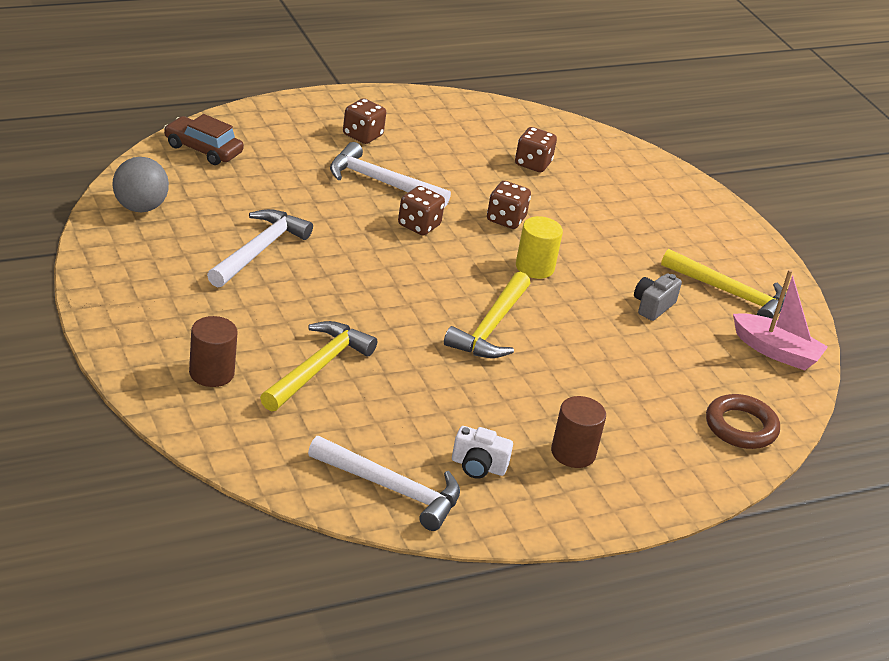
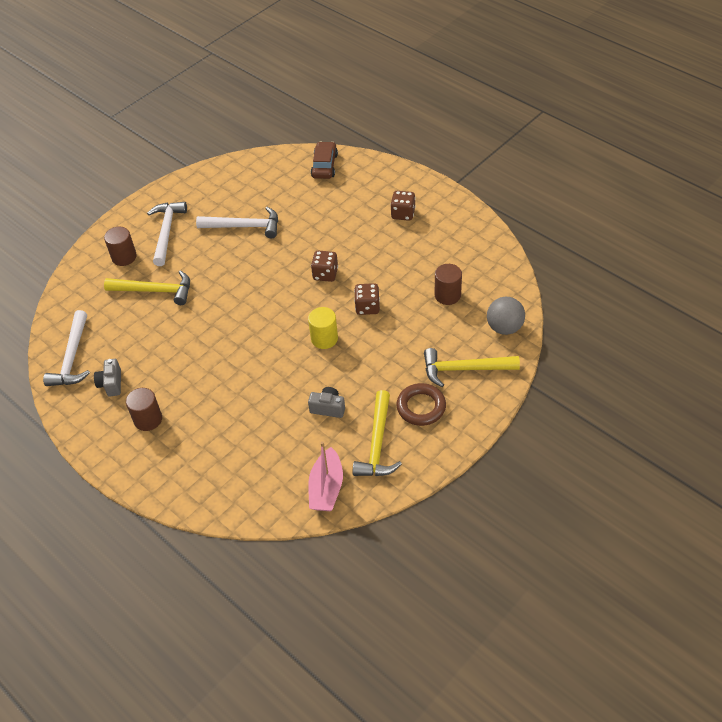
camera: 75 degrees right, 15 degrees up
grey ball [113,157,169,212] -> grey ball moved to [487,297,525,335]
white hammer [330,142,451,208] -> white hammer moved to [147,202,187,266]
yellow hammer [444,272,530,358] -> yellow hammer moved to [424,348,520,387]
white camera [452,426,513,479] -> grey camera [94,359,121,397]
brown dice [515,127,557,172] -> brown cylinder [435,264,462,305]
brown ring [706,394,780,449] -> brown ring moved to [396,383,446,426]

